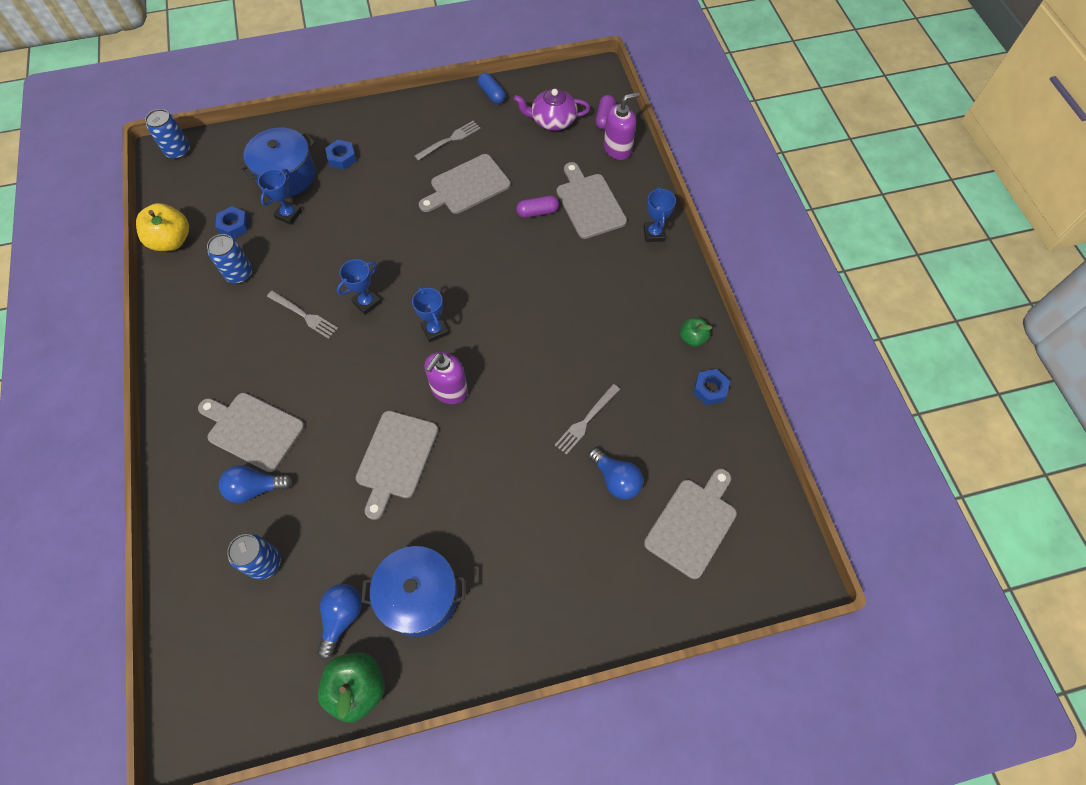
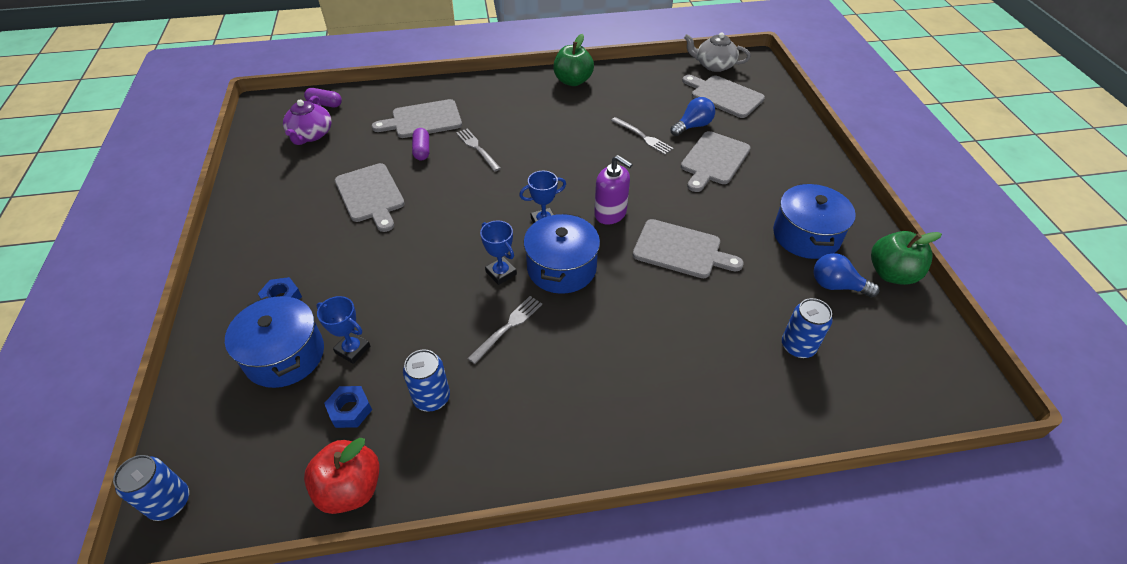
camera: 85 degrees left, 15 degrees down
yellow apple [136,203,189,251] -> red apple [304,437,380,514]
grey cutting board [198,393,304,472] -> grey cutting board moved to [681,131,751,192]
blue light bulb [219,465,293,503] -> none
grey fork [415,121,481,161] -> grey fork moved to [456,129,501,171]
blue capsule [478,73,506,104] -> none
purple soap dispenser [604,92,640,160] -> none
blue trophy [643,187,676,242] -> none
green apple [680,318,712,347] -> green apple [553,34,594,86], size x1.73
blue nut [693,369,730,405] -> none
none -> blue pot [524,213,600,294]
none -> grey teapot [684,32,751,72]

